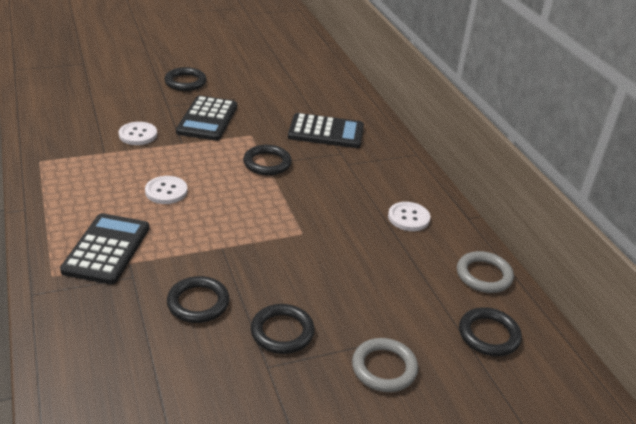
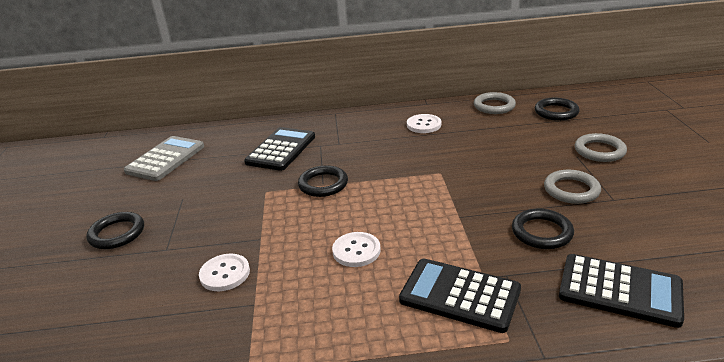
camera: 70 degrees left, 5 degrees down
black calculator [176,96,237,141] -> black calculator moved to [559,254,684,328]
black ring [251,304,315,354] -> grey ring [544,170,601,204]
none -> grey calculator [124,136,204,181]

